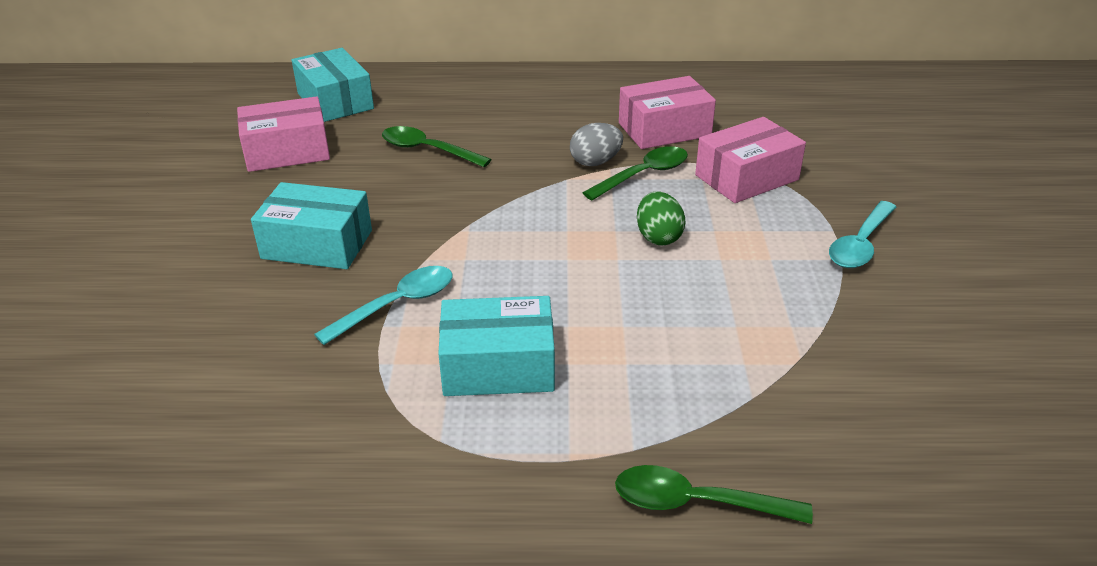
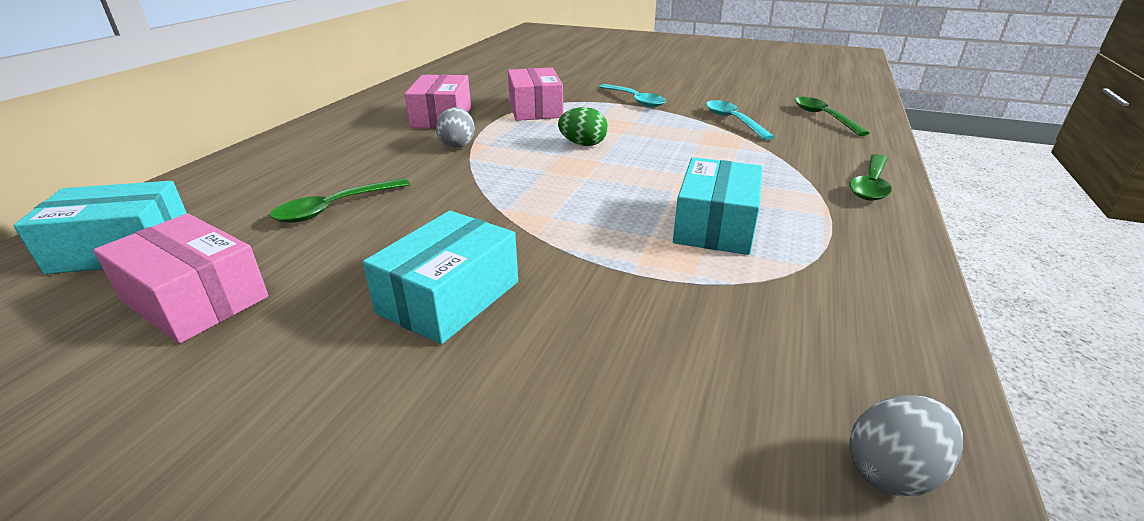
camera: 70 degrees left, 5 degrees down
pink box [237,96,330,172] -> pink box turned 60 degrees counterclockwise [94,213,268,343]
turquoise spoon [314,266,452,345] -> turquoise spoon moved to [706,100,774,140]
green spoon [583,146,688,200] -> green spoon moved to [795,97,869,136]
none -> grey egg [849,395,963,496]

